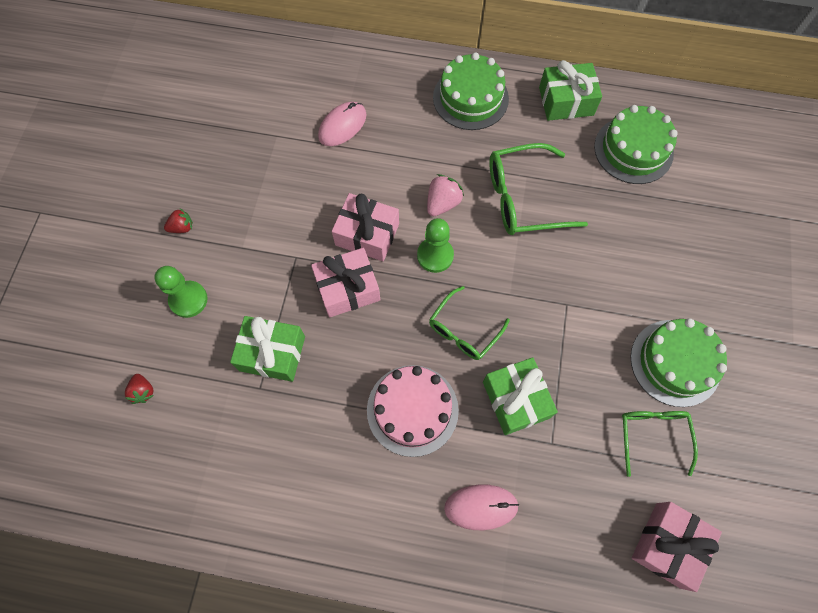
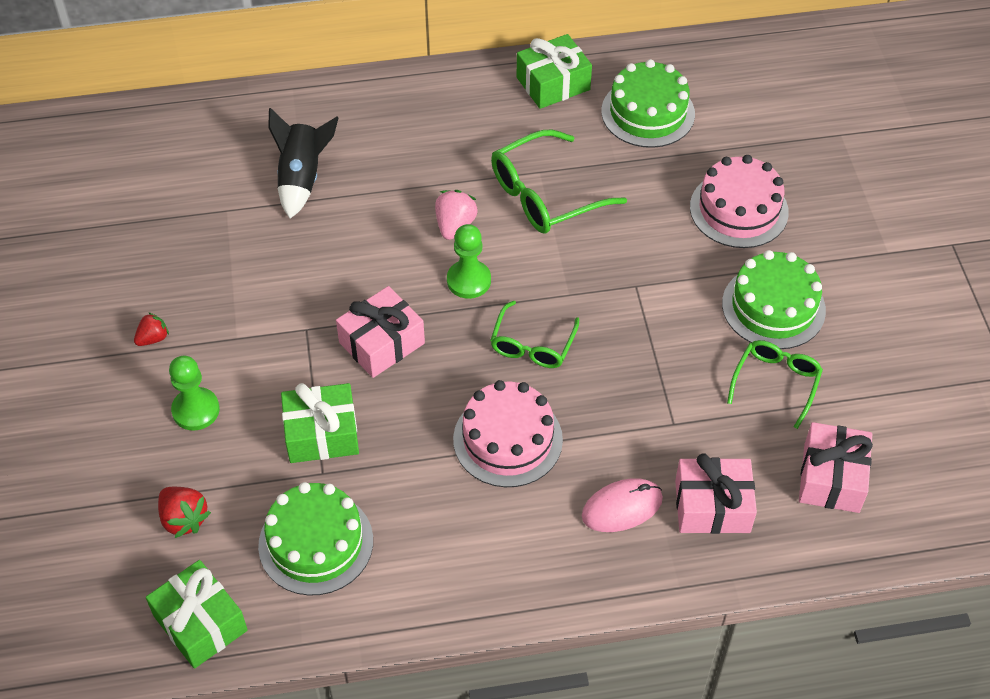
camera: 20 degrees left, 15 degrees down
red strawberry [125,374,154,404] -> red strawberry [158,487,211,538], size x1.51
pink mouse [318,102,366,146] -> black rocket [268,108,338,218]
pink gift [332,193,399,261] -> pink gift moved to [675,453,757,534]
green cake [433,52,509,130] -> green cake moved to [258,482,373,596]
green gift [483,357,558,435] -> green gift moved to [146,560,248,669]
green glasses [622,411,698,477] -> green glasses turned 45 degrees clockwise [727,340,823,429]
none -> pink cake [690,155,789,248]

